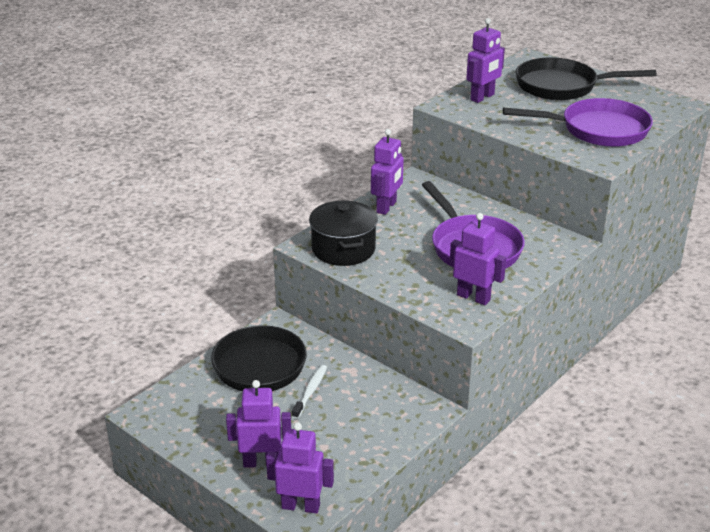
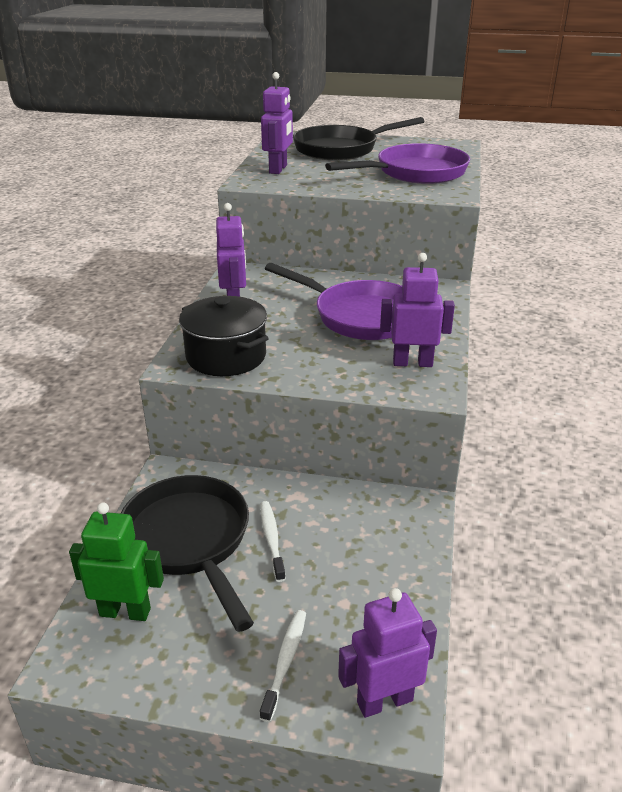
camera: 30 degrees left, 0 degrees up
purple robot [226,380,291,468] -> white toothbrush [260,610,306,722]
none -> green robot [69,502,164,621]

